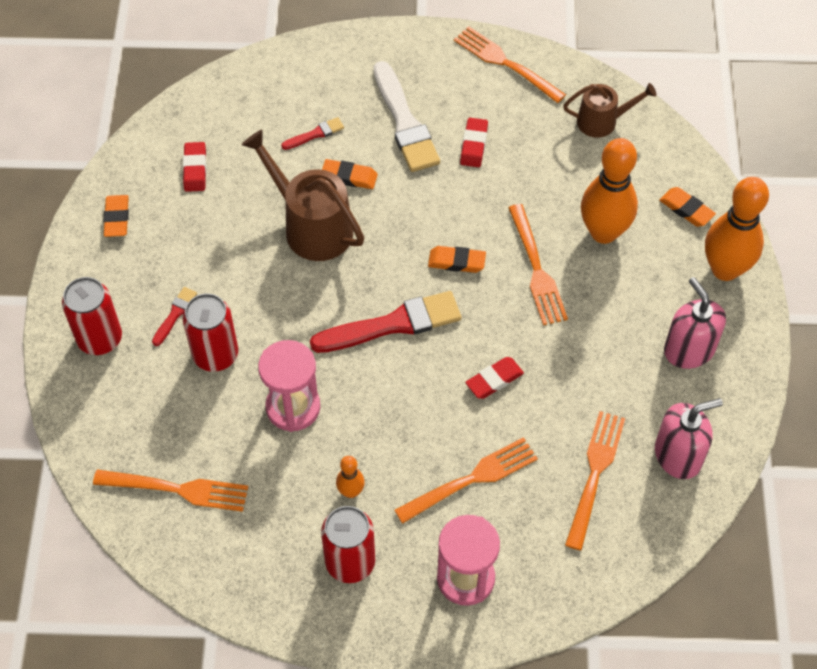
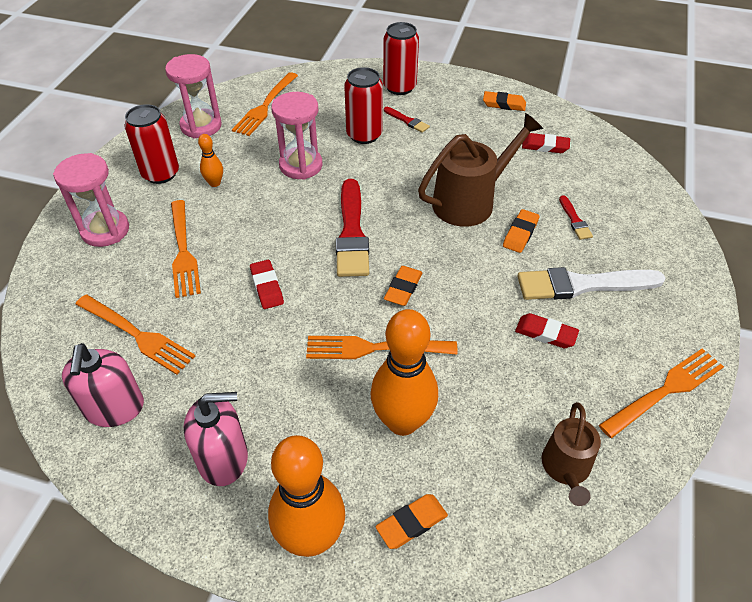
camera: 105 degrees right, 10 degrees down
none -> pink hourglass [165,54,222,138]

